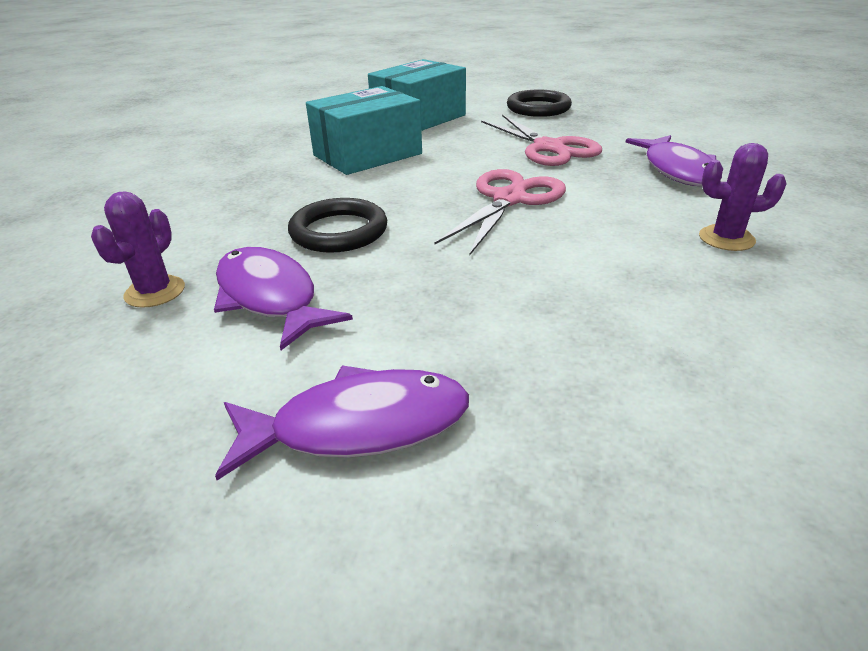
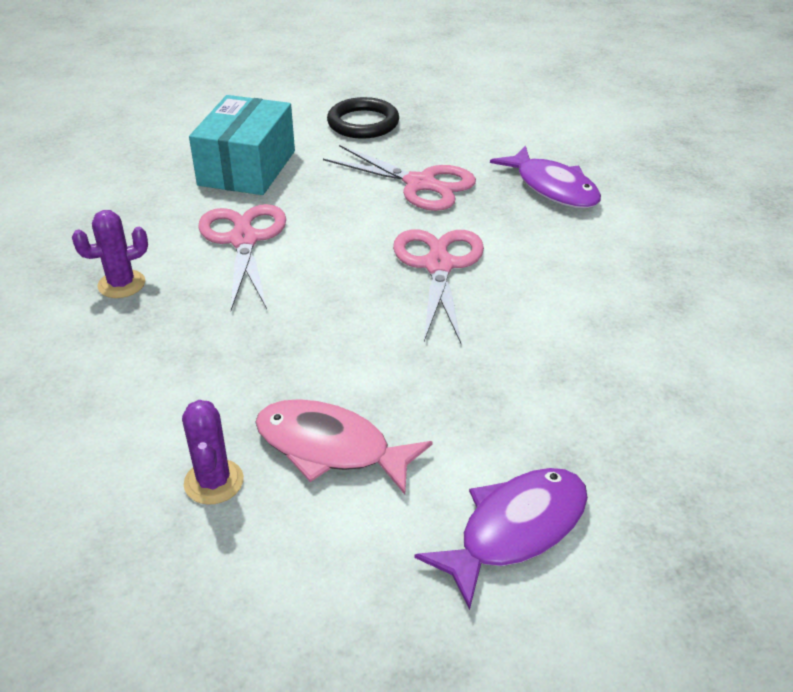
camera: 30 degrees left, 5 degrees up
purple fish [214,247,353,350] -> pink fish [255,399,433,494]
black ring [288,198,387,253] -> none
turquoise box [306,86,422,175] -> pink scissors [198,204,286,310]
purple cactus [699,143,787,251] -> purple cactus moved to [72,210,148,298]

